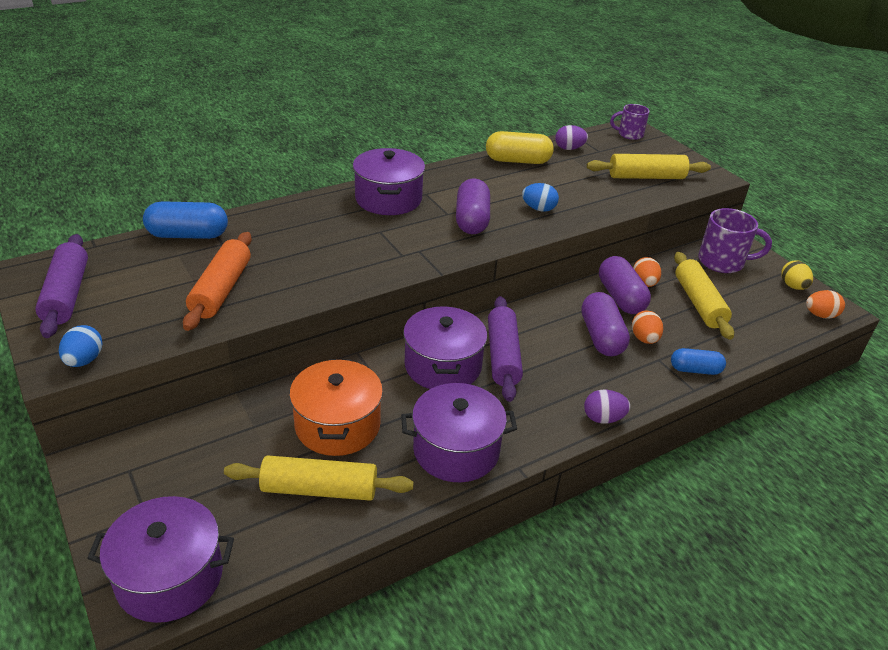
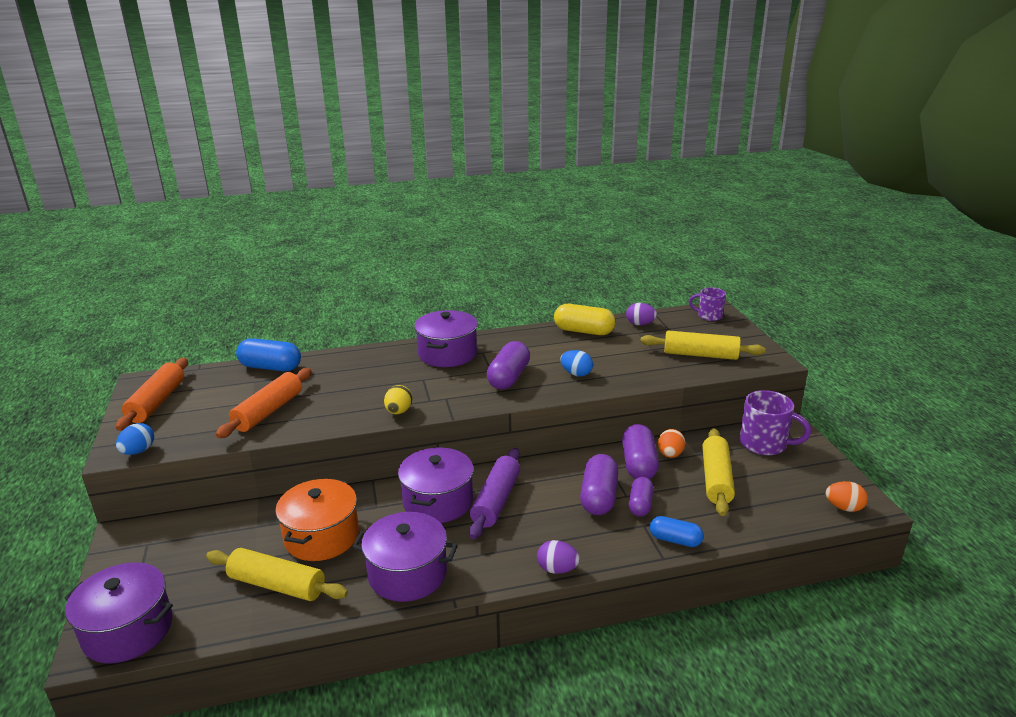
camera: 20 degrees right, 10 degrees down
purple rolling pin [35,234,88,338] -> orange rolling pin [116,358,188,431]
orange egg [632,310,663,344] -> purple capsule [629,477,653,516]
yellow egg [781,260,813,290] -> yellow egg moved to [384,385,412,414]

